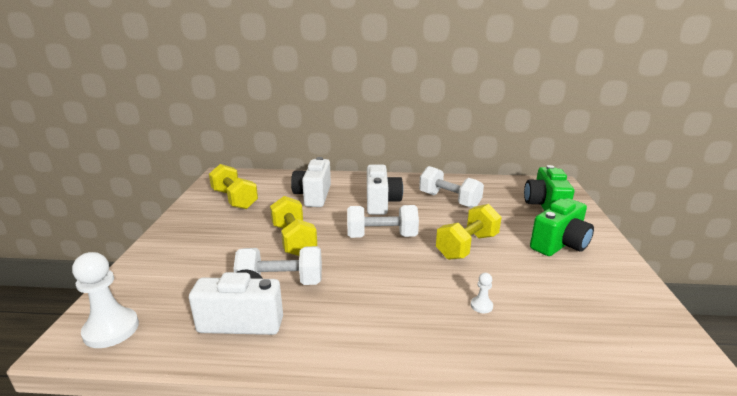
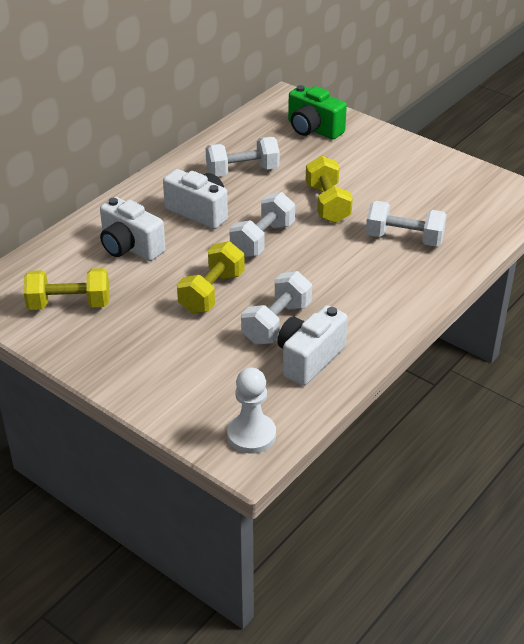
camera: 55 degrees left, 15 degrees up
yellow dumbbell [270,196,317,256] -> yellow dumbbell turned 75 degrees counterclockwise [177,241,245,314]
white pawn [471,273,493,313] -> white dumbbell [366,201,447,247]
green camera [530,198,594,256] -> none

